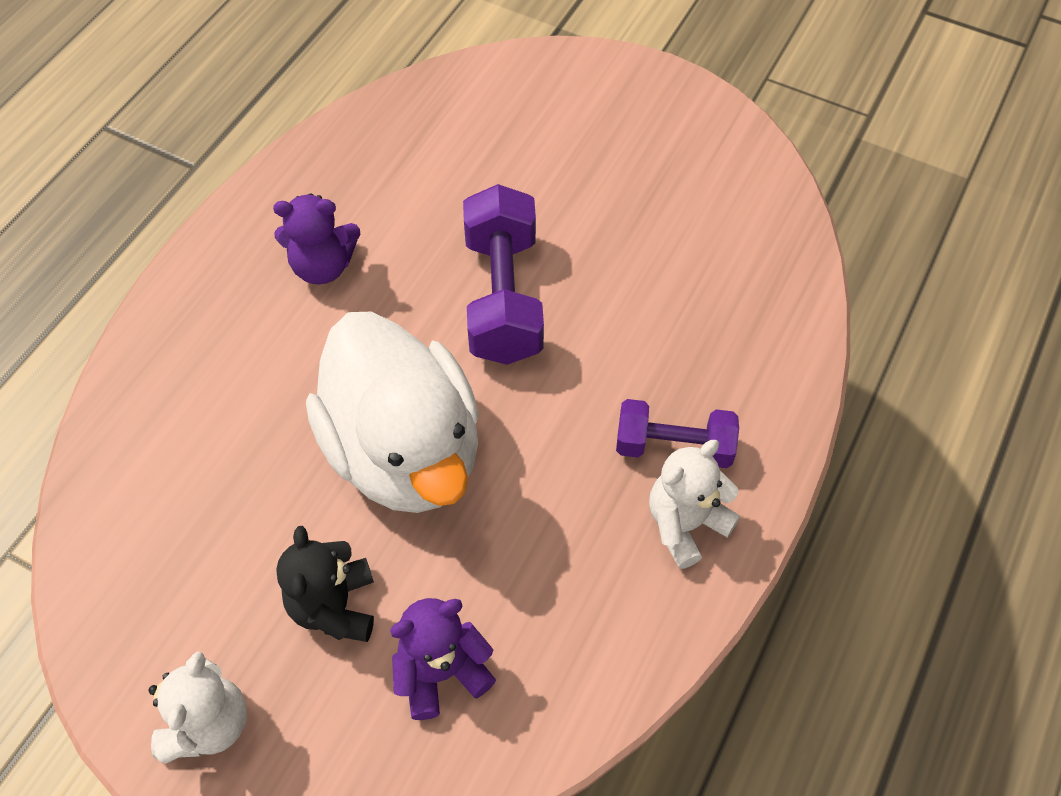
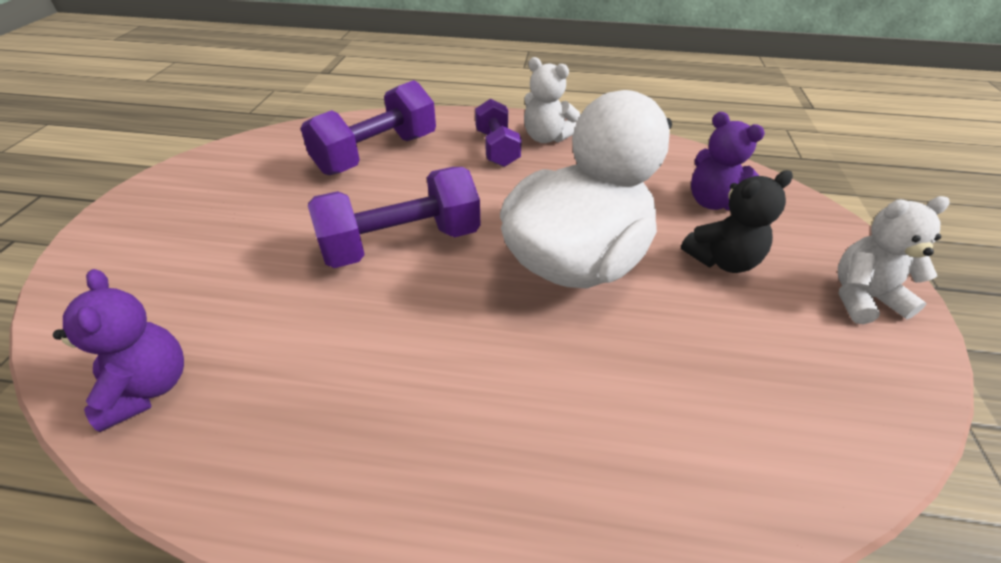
camera: 110 degrees left, 15 degrees down
purple teddy bear [273,193,360,285] -> purple teddy bear moved to [53,269,184,432]
none -> purple dumbbell [300,80,436,175]

